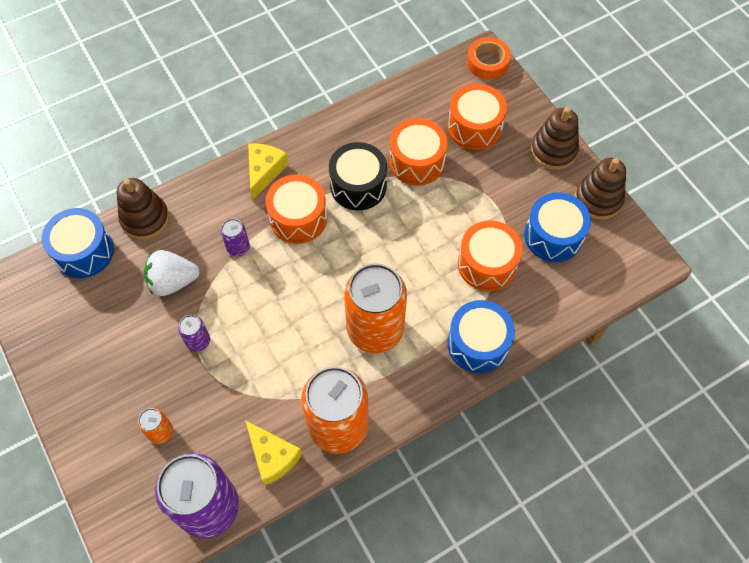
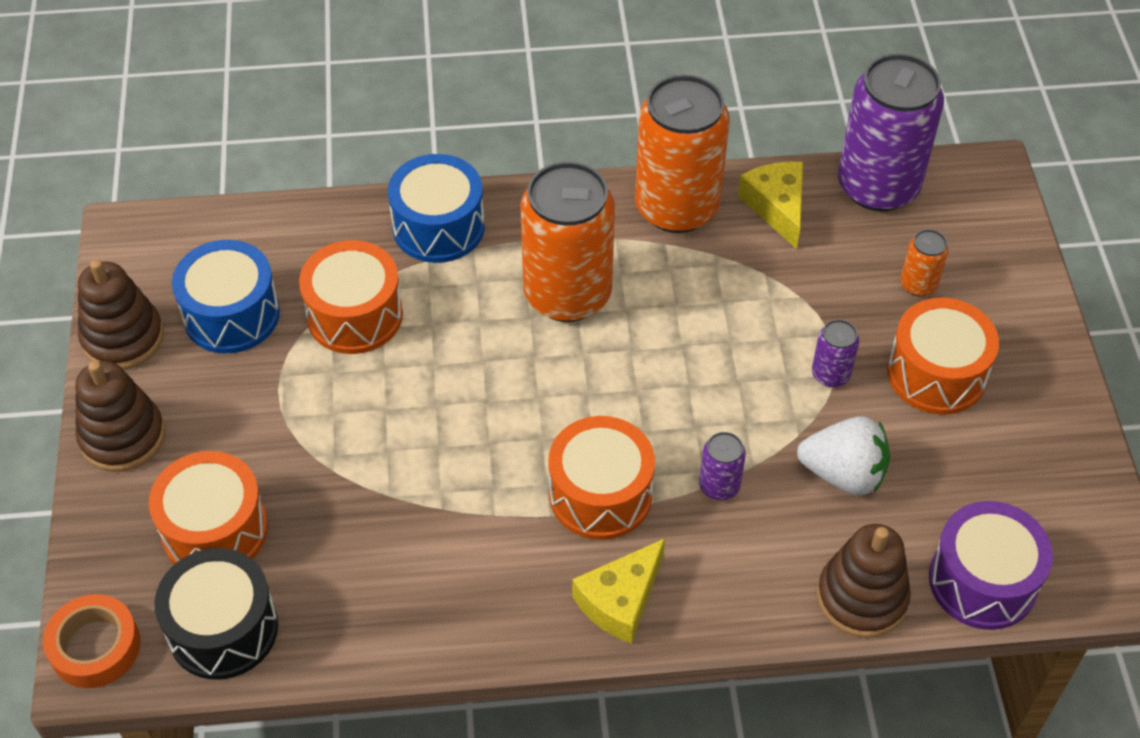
camera: 155 degrees left, 10 degrees down
blue drum [42,208,114,278] -> purple drum [929,501,1053,630]
black drum [329,142,387,210] -> black drum moved to [154,548,278,679]
orange drum [389,118,448,186] -> orange drum moved to [887,298,999,415]

